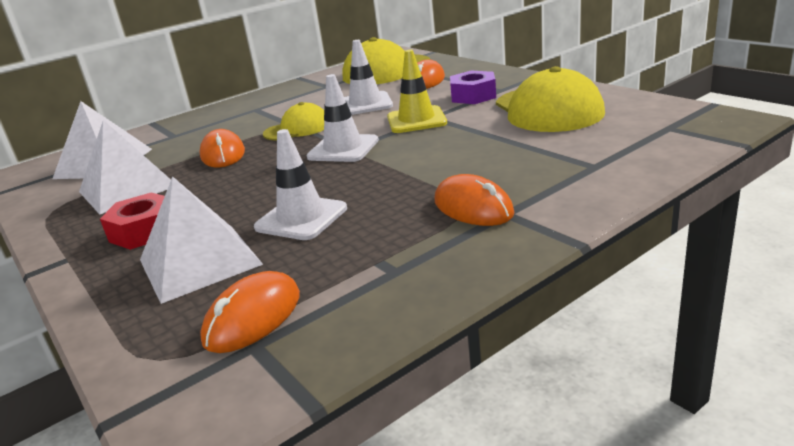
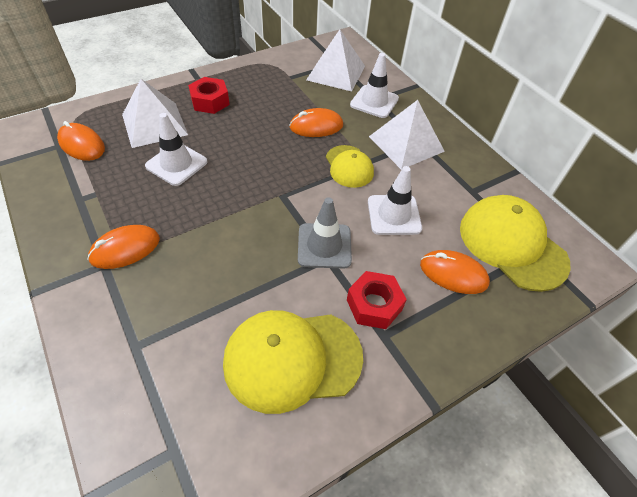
camera: 90 degrees right, 25 degrees up
white pyramid [79,120,171,214] -> white pyramid moved to [369,100,445,170]
white traffic cone [307,74,379,162] -> white traffic cone moved to [350,53,399,118]
yellow traffic cone [387,50,447,133] -> grey traffic cone [298,197,352,269]
purple nut [450,71,496,104] -> red nut [347,271,407,329]

